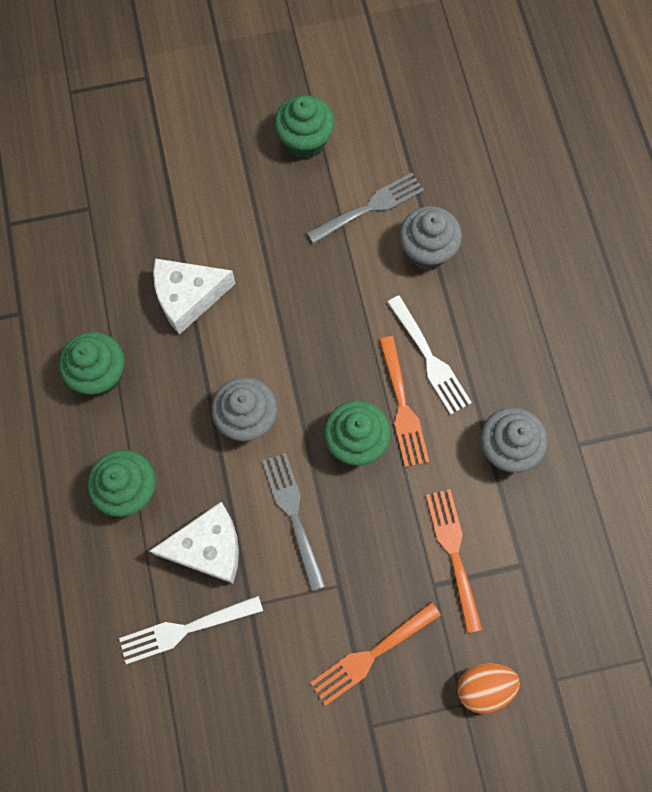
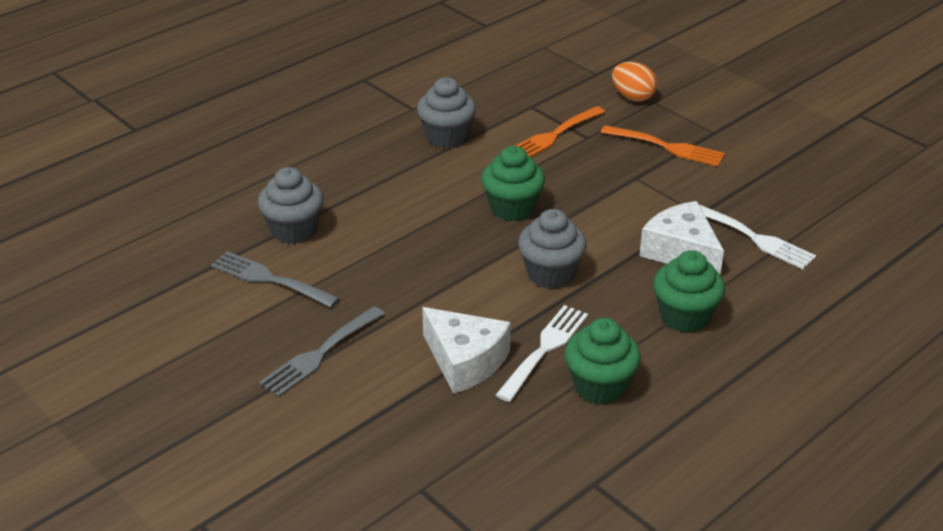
camera: 120 degrees left, 35 degrees down
grey fork [262,453,326,591] -> grey fork moved to [259,306,385,397]
green cupcake [274,95,335,159] -> none
orange fork [379,336,429,467] -> none
white fork [387,296,472,415] -> white fork moved to [496,305,588,402]

